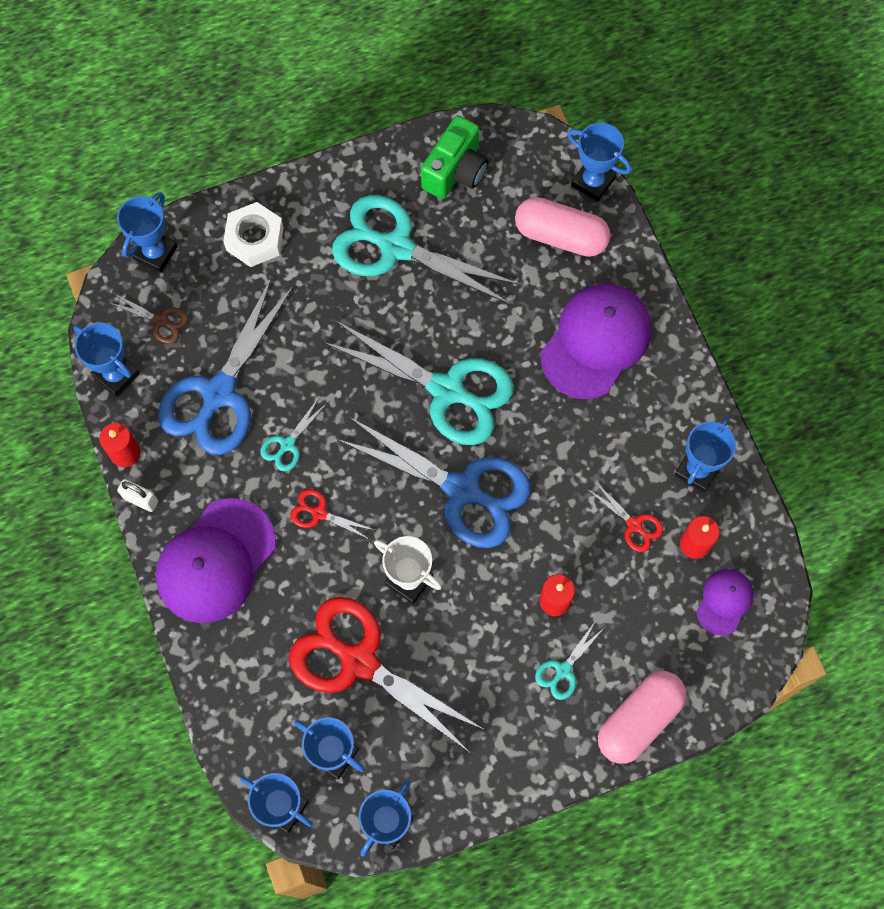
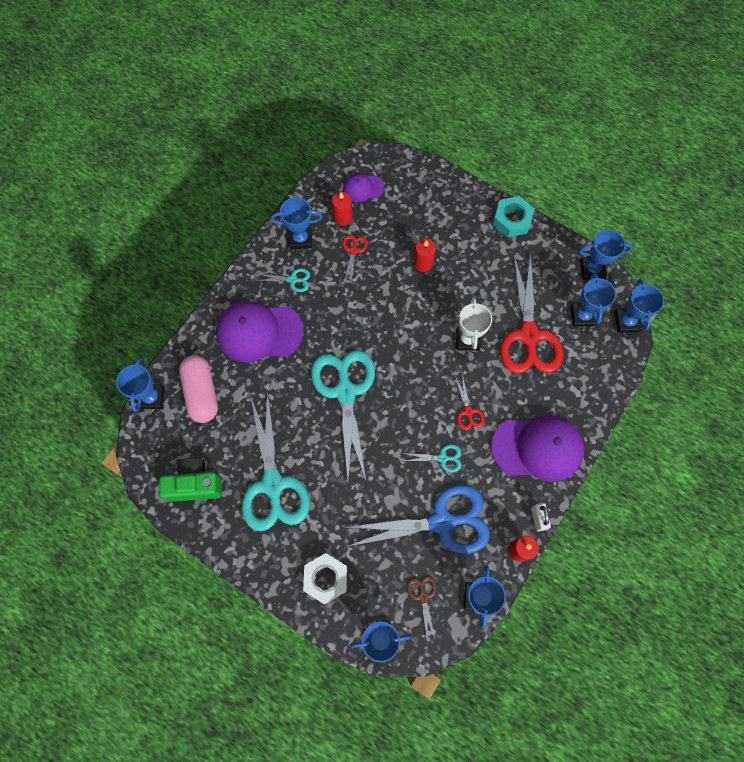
camera: 125 degrees left, 0 degrees up
blue scissors [337,417,531,548] -> none
turquoise scissors [535,622,605,700] -> turquoise scissors moved to [255,268,310,292]
pink capsule [598,671,686,764] -> none
none -> turquoise nut [493,196,535,238]

